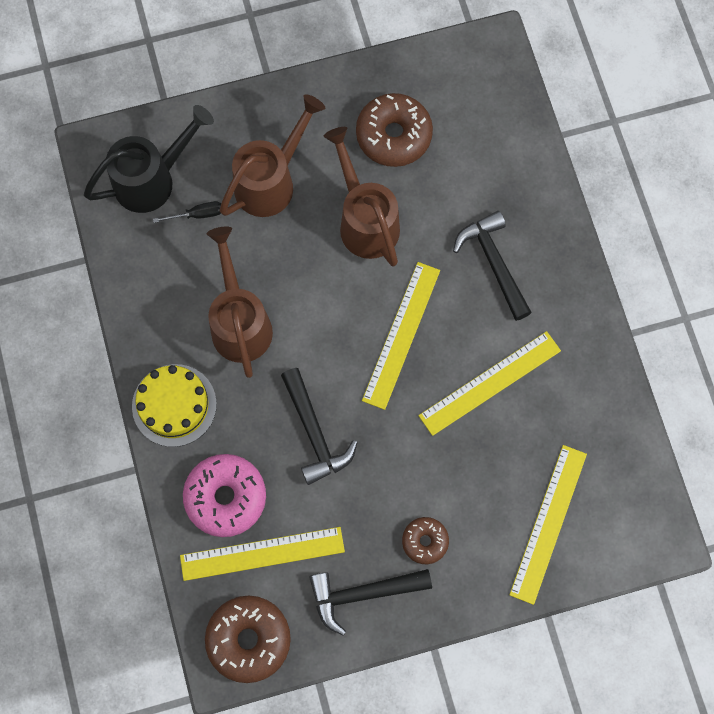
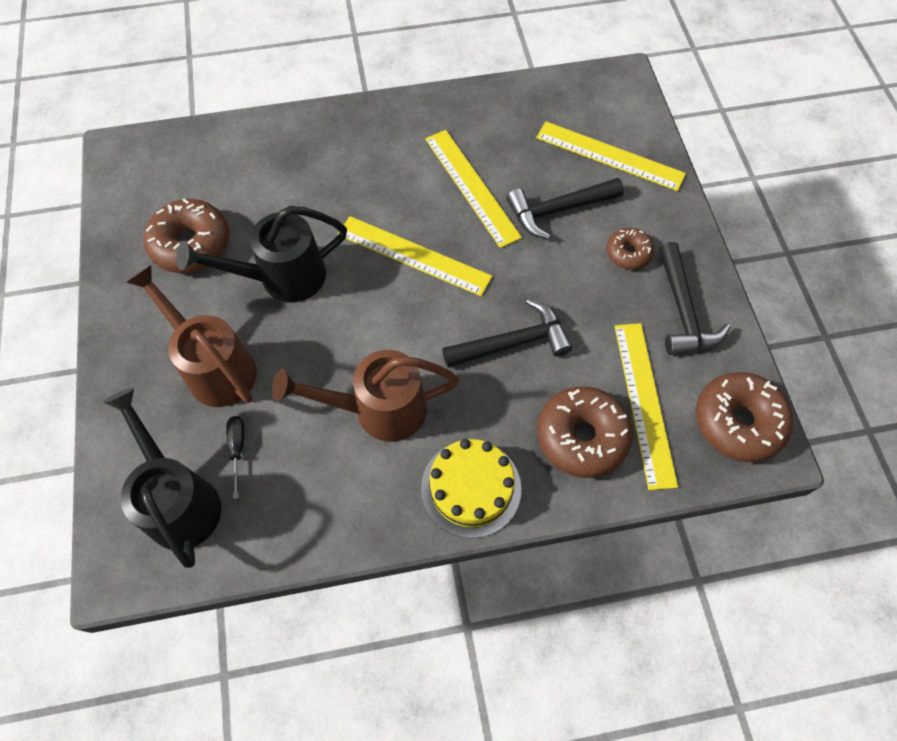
camera: 85 degrees left, 10 degrees down
pink donut [183,454,266,537] -> brown donut [537,387,633,478]
brown watering can [323,127,400,267] -> black watering can [176,206,347,302]
black hammer [453,211,532,321] -> black hammer moved to [507,178,624,240]

